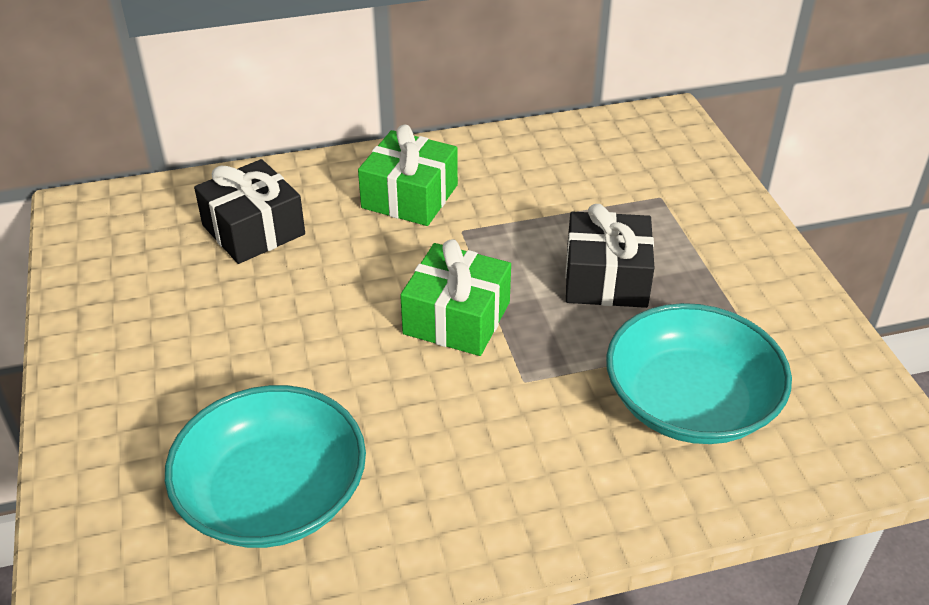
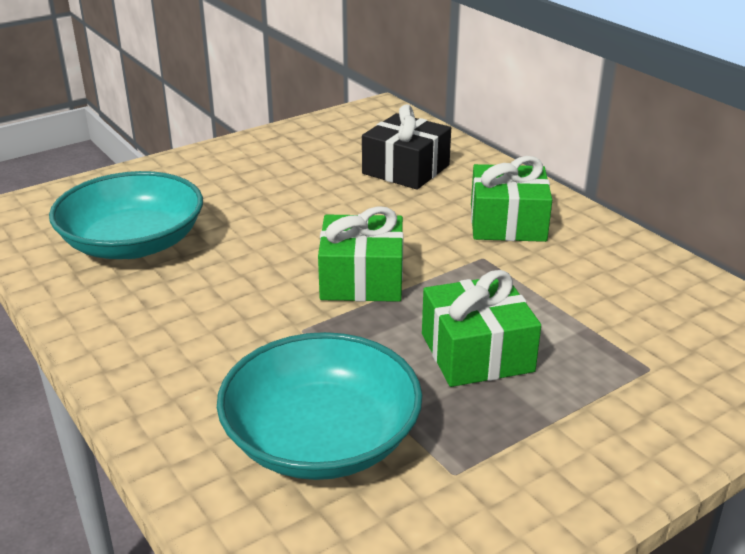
camera: 70 degrees right, 10 degrees down
black gift [565,204,654,308] -> green gift [422,270,541,387]

